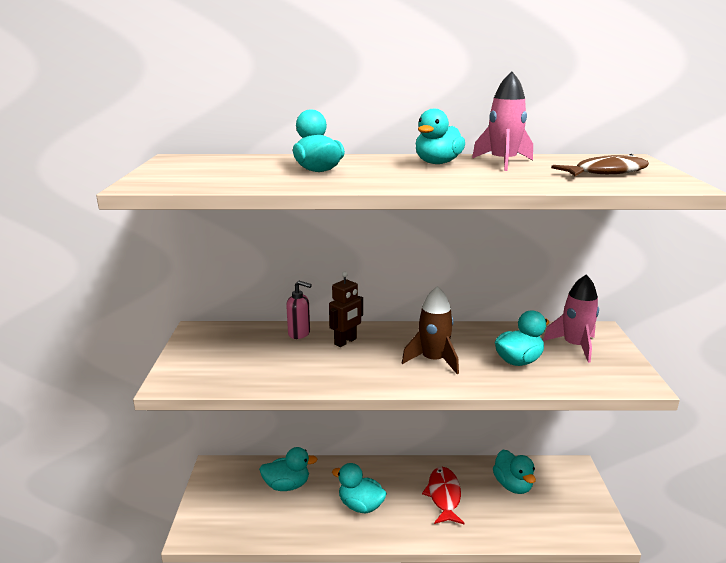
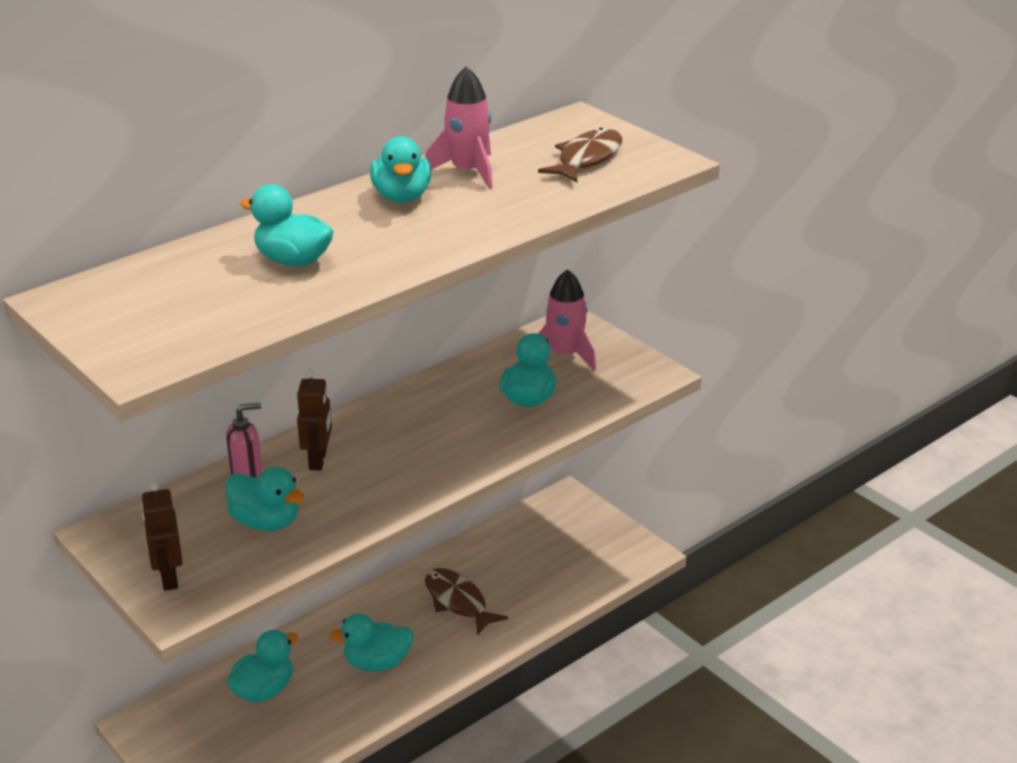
camera: 40 degrees left, 10 degrees up
brown rocket [402,286,459,374] -> none
red fish [422,467,465,524] -> brown fish [425,568,508,635]
turquoise duck [493,450,536,494] -> turquoise duck moved to [225,467,304,531]
none -> brown robot [141,482,183,591]

